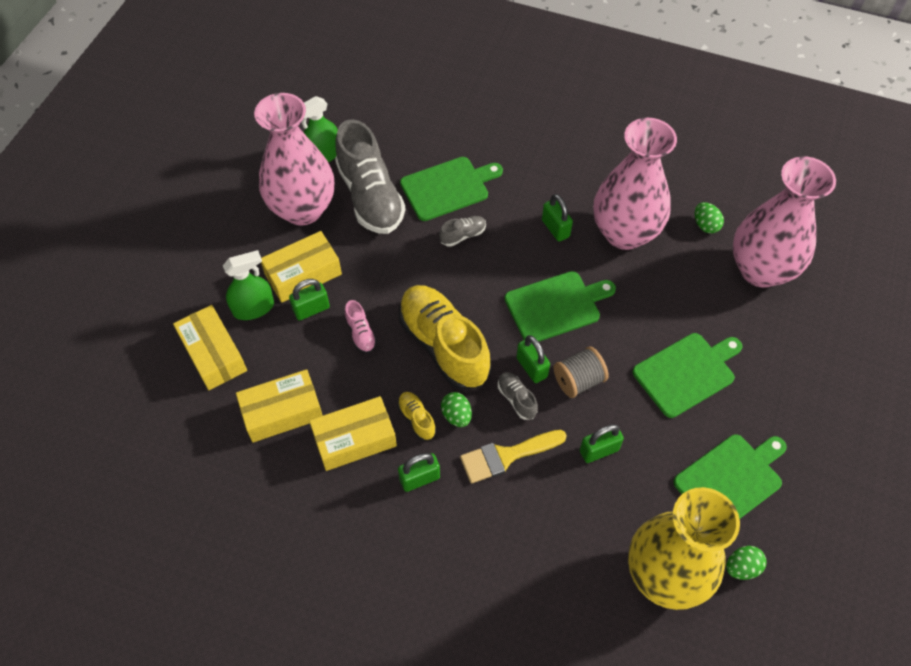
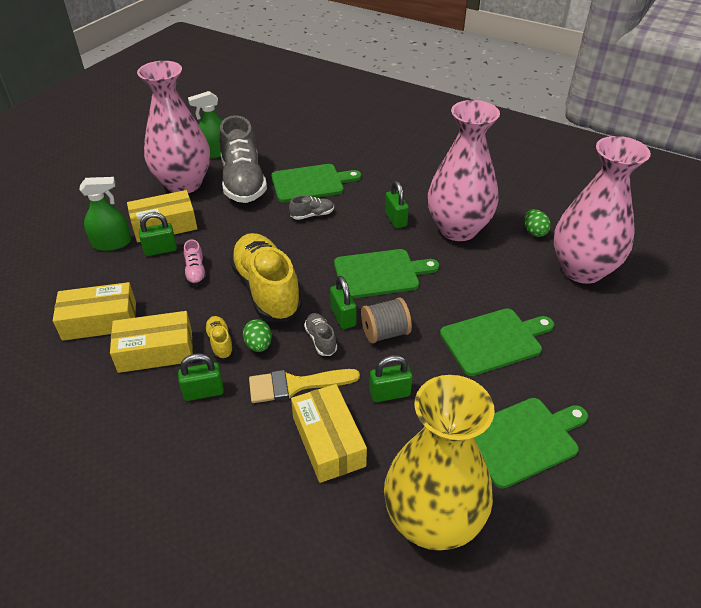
camera: 10 degrees right, 15 degrees down
yellow box [173,305,247,390] -> yellow box moved to [291,384,367,483]
green egg [726,546,767,580] -> none

